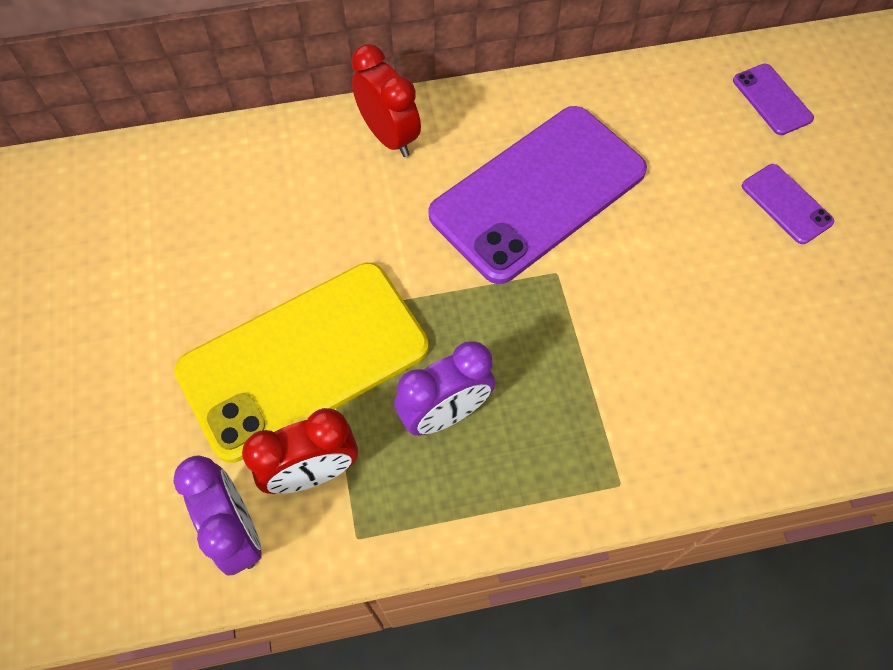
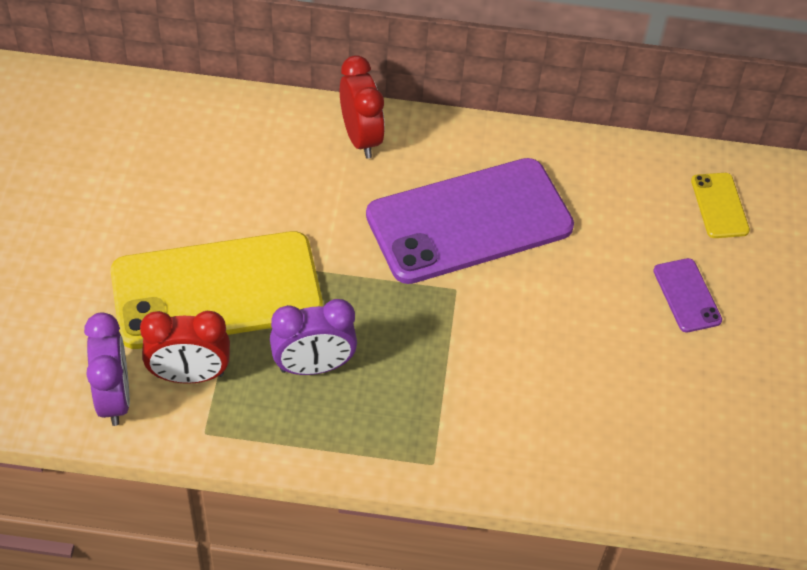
camera: 15 degrees right, 10 degrees down
purple phone [733,64,814,135] -> yellow phone [691,173,750,238]

